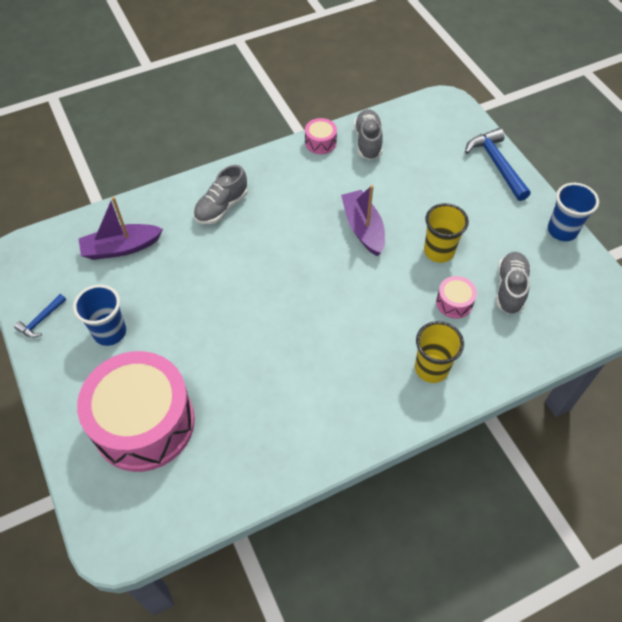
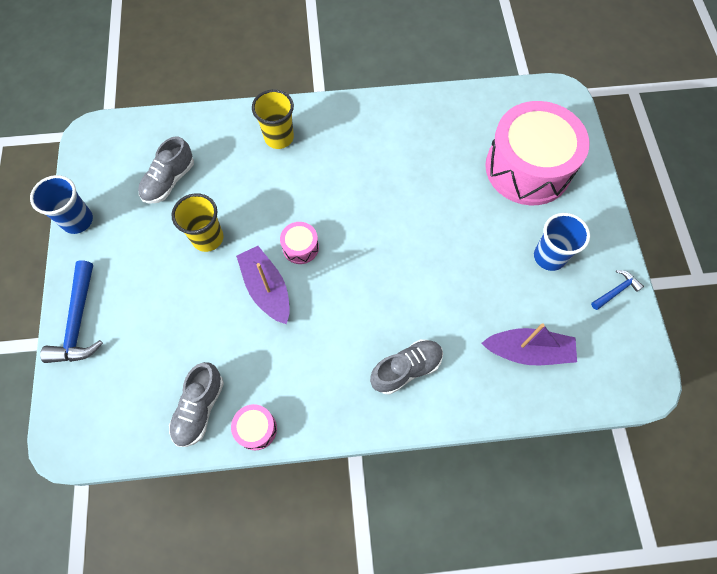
camera: 160 degrees left, 10 degrees up
purple boat [341,185,385,256] -> purple boat turned 150 degrees clockwise [236,246,290,324]
pink drum [436,276,477,319] -> pink drum moved to [280,222,319,264]

